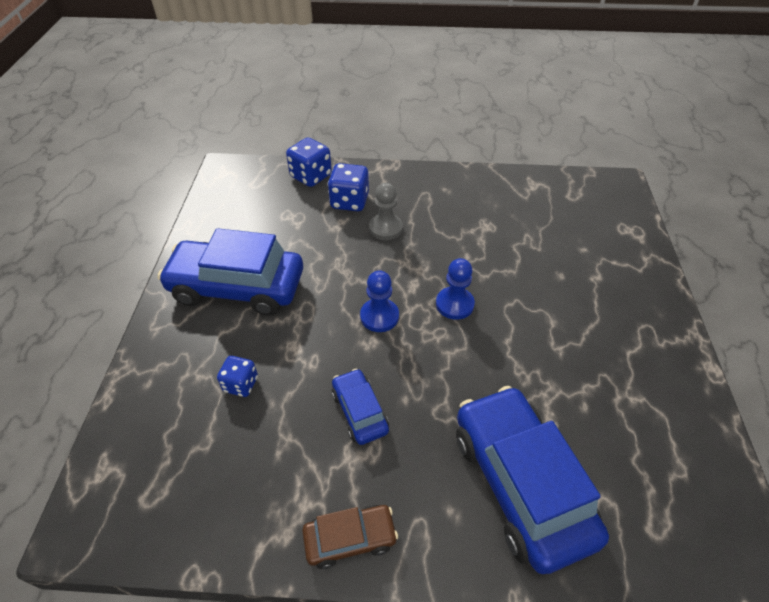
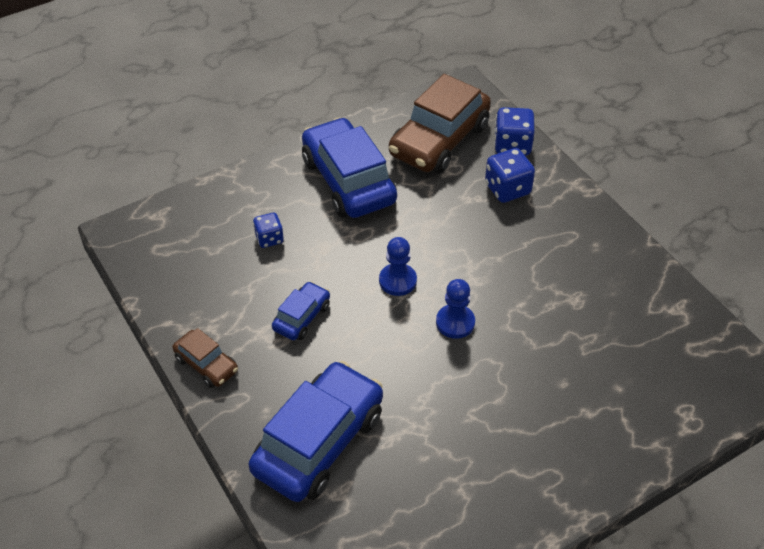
camera: 55 degrees right, 0 degrees up
grey pawn [369,183,403,240] -> none
none -> brown car [389,74,491,174]

